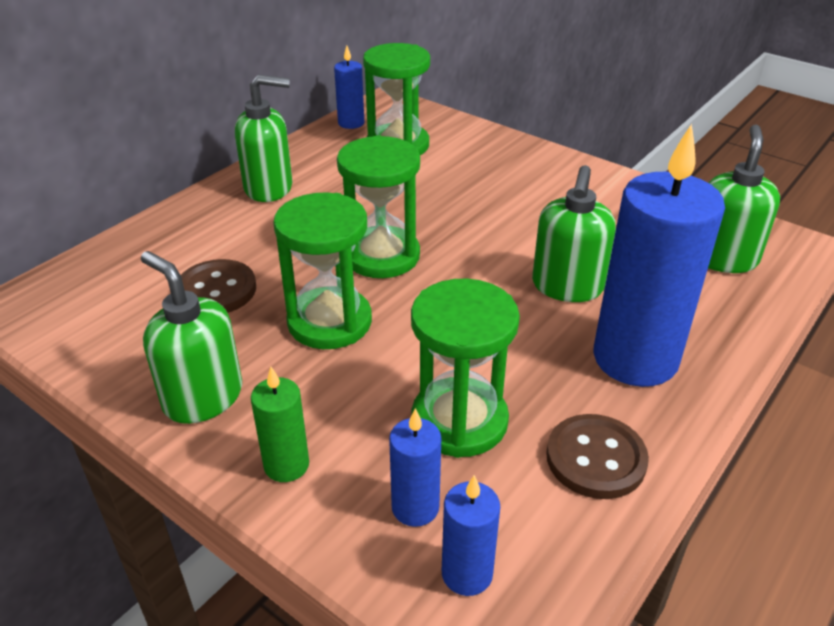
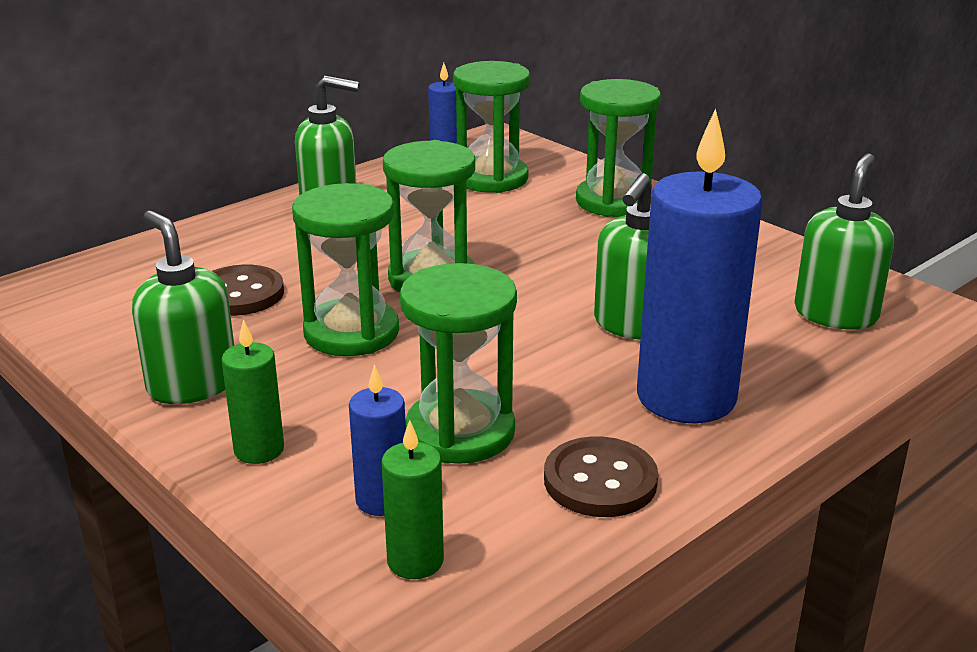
camera: 10 degrees right, 10 degrees down
blue candle [442,475,500,596] -> green candle [381,420,444,579]
none -> green hourglass [576,79,661,217]

